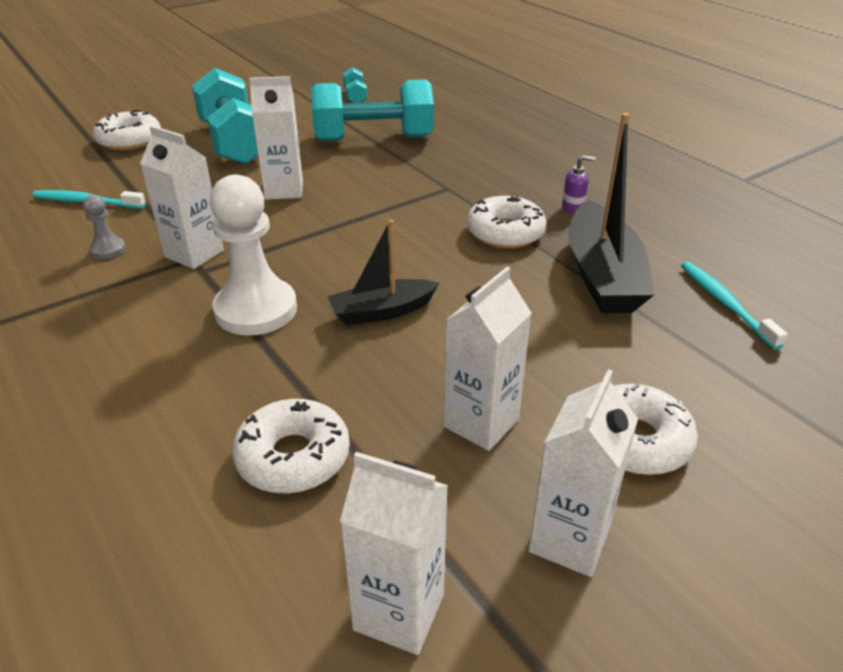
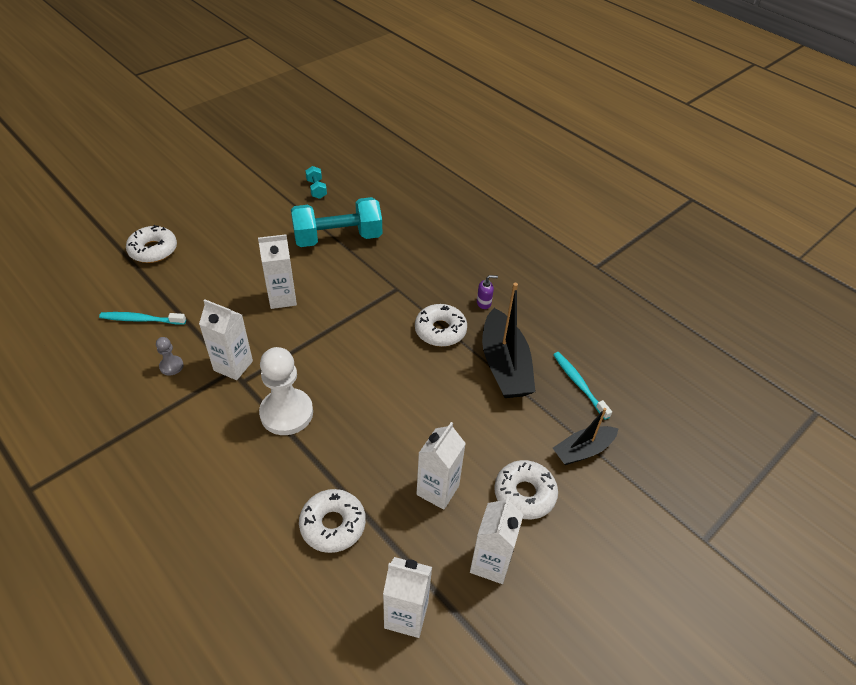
camera: 10 degrees left, 10 degrees up
turquoise dumbbell [192,68,258,165] -> none
black boat [328,220,439,326] -> black boat moved to [553,408,619,465]

